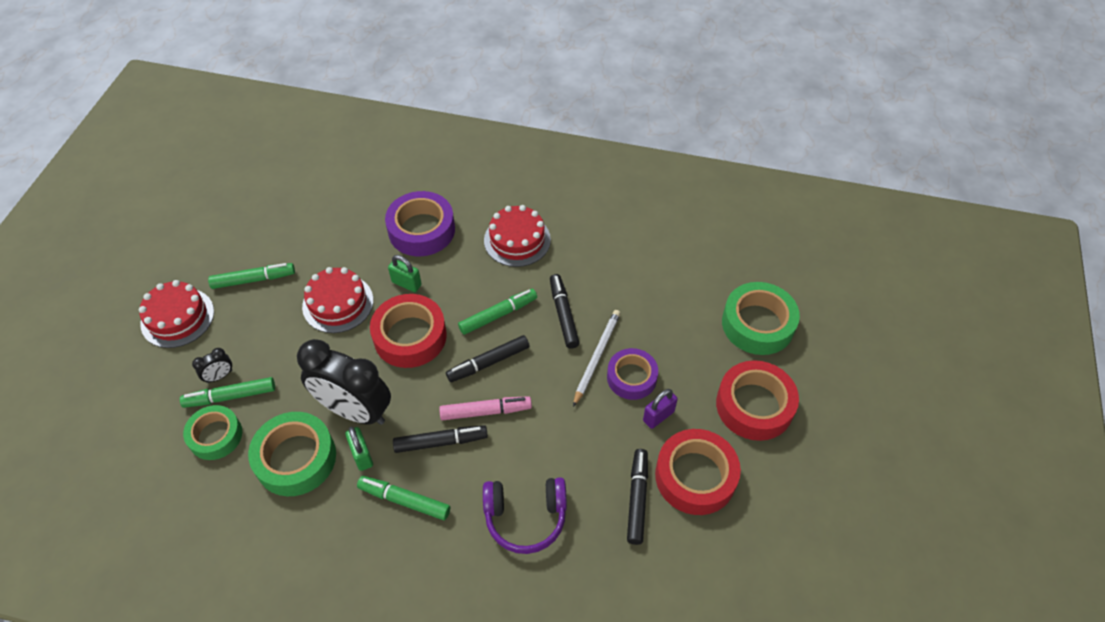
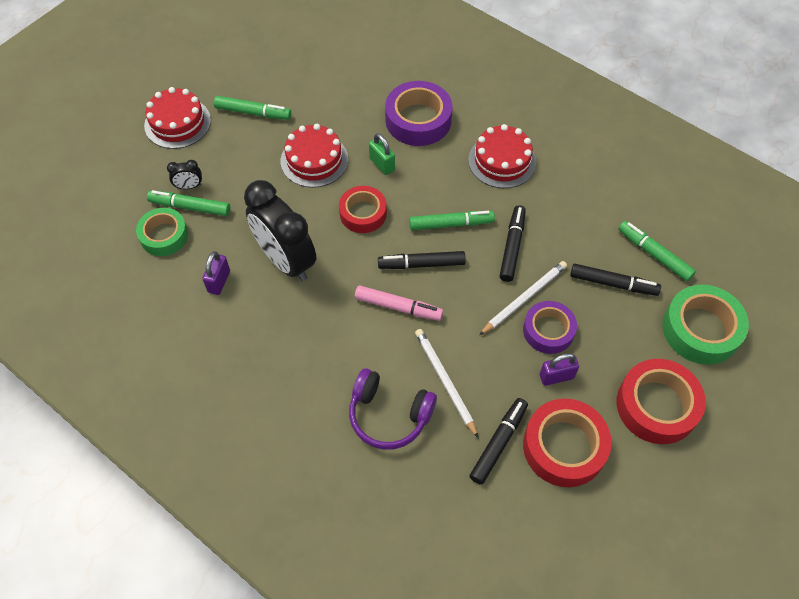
camera: 25 degrees right, 5 degrees up
green tape [248,412,336,496] -> purple padlock [202,251,230,295]
green padlock [345,426,373,471] -> none
green marker [357,476,450,520] -> green marker moved to [619,221,696,281]
red tape [370,294,447,368] -> red tape [339,186,387,233], size x0.67
black marker [393,425,488,453] -> black marker moved to [570,264,661,296]
none -> white pencil [415,329,478,438]

